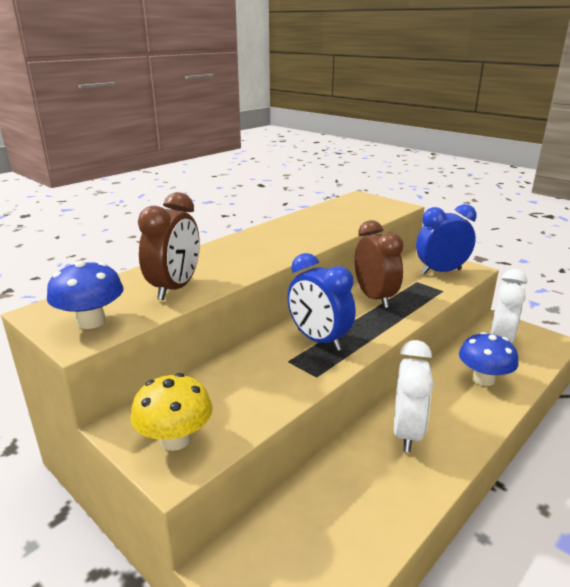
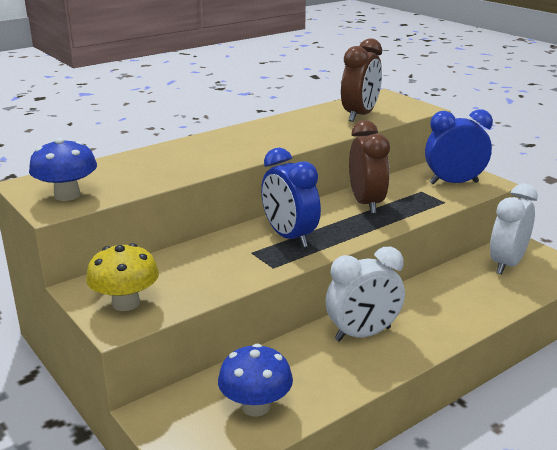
camera: 10 degrees right, 0 degrees up
brown clock [138,192,200,300] -> brown clock moved to [341,38,382,122]
white clock [394,340,433,452] -> white clock turned 45 degrees clockwise [325,247,405,342]
blue mushroom [459,332,518,386] -> blue mushroom moved to [218,343,293,417]

